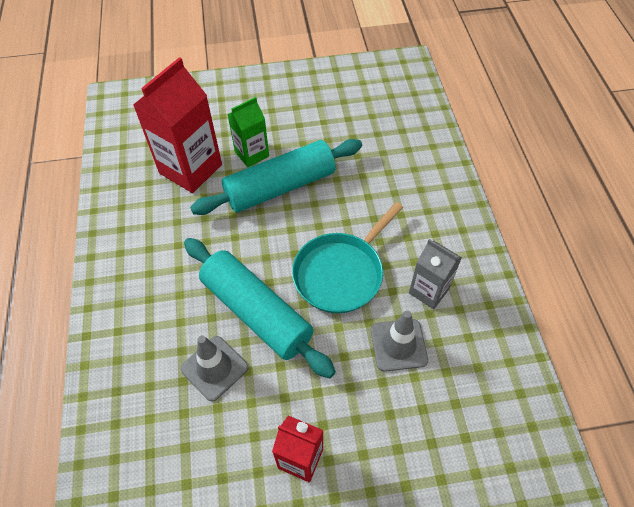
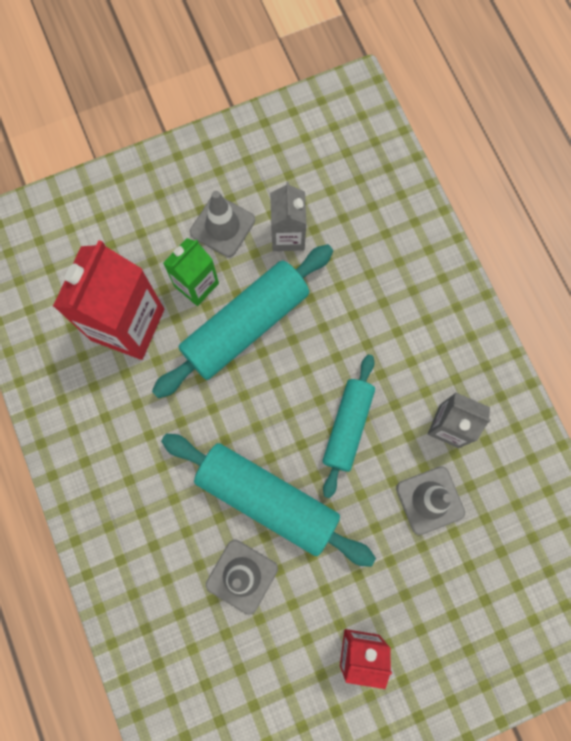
camera: 15 degrees left, 20 degrees up
turquoise pan [292,202,403,313] -> turquoise rolling pin [322,354,375,498]
none -> grey traffic cone [190,191,255,257]
none -> grey carton [270,182,306,251]

